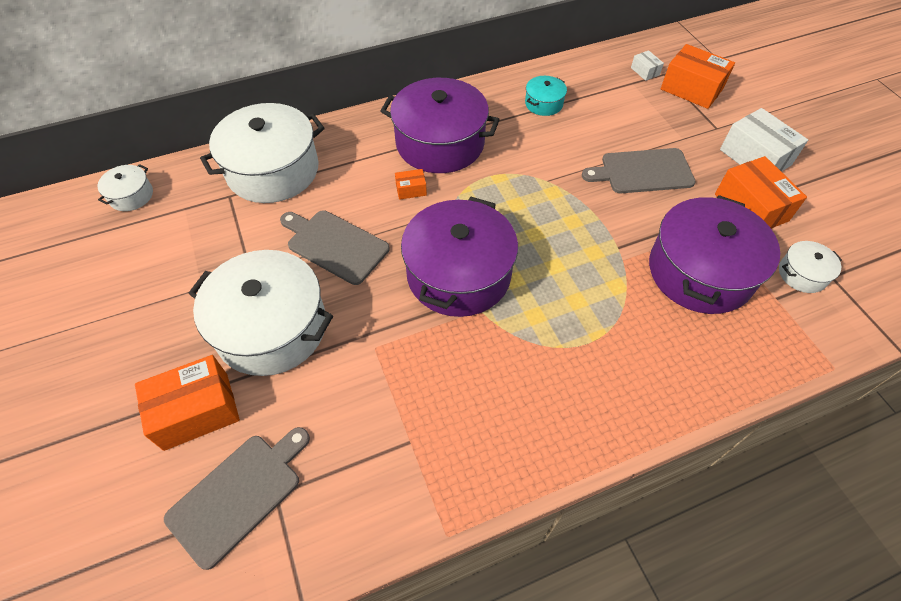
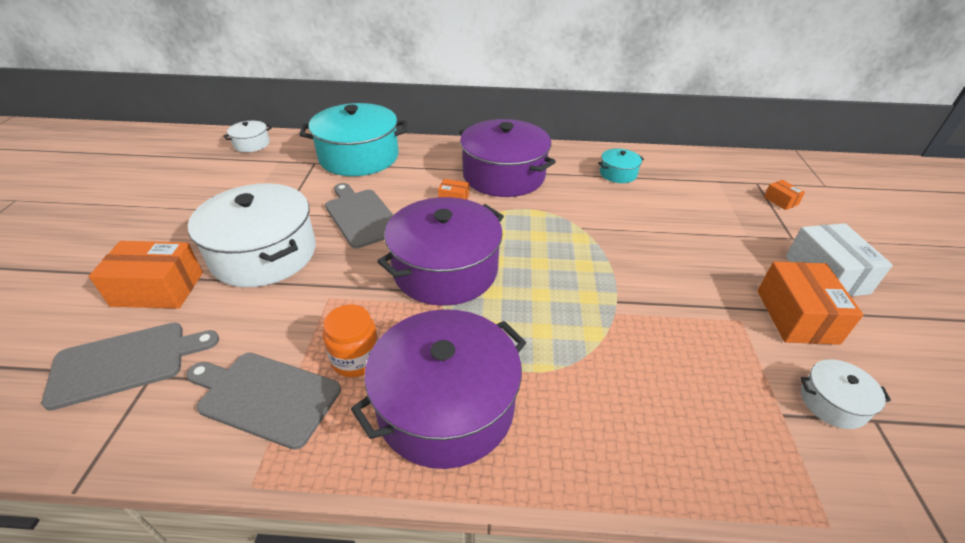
camera: 25 degrees right, 15 degrees down
white pot [200,103,324,203] -> turquoise pot [299,103,407,176]
grey cutting board [582,148,696,193] -> grey cutting board moved to [186,353,341,450]
white box [631,50,664,81] -> none
purple pot [649,195,780,314] -> purple pot moved to [351,309,527,469]
orange box [661,44,735,109] -> orange box [764,180,805,210], size x0.48
none -> orange jar [323,304,378,377]

